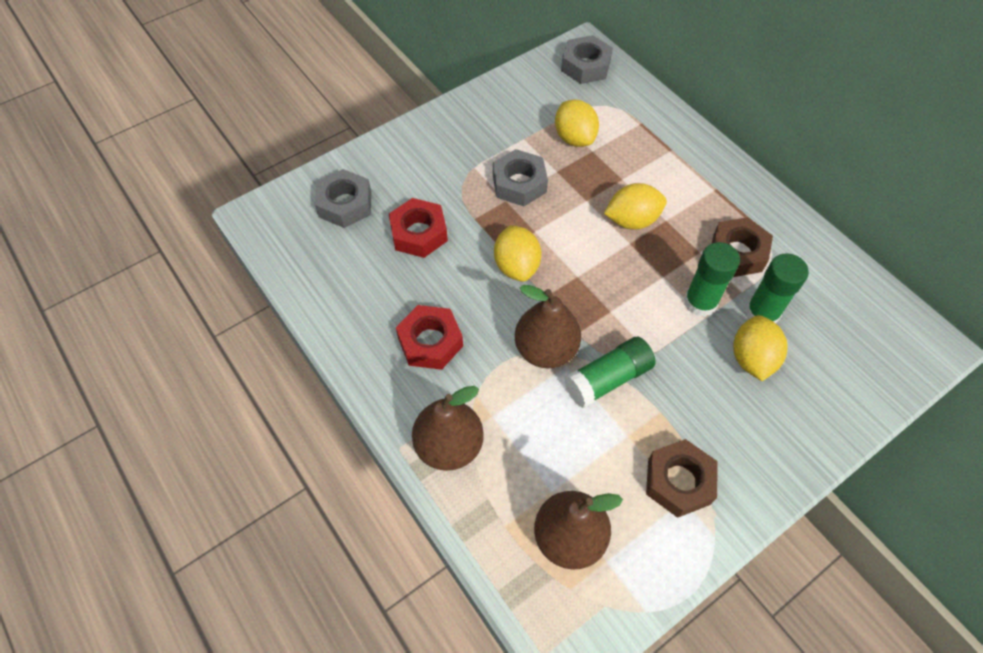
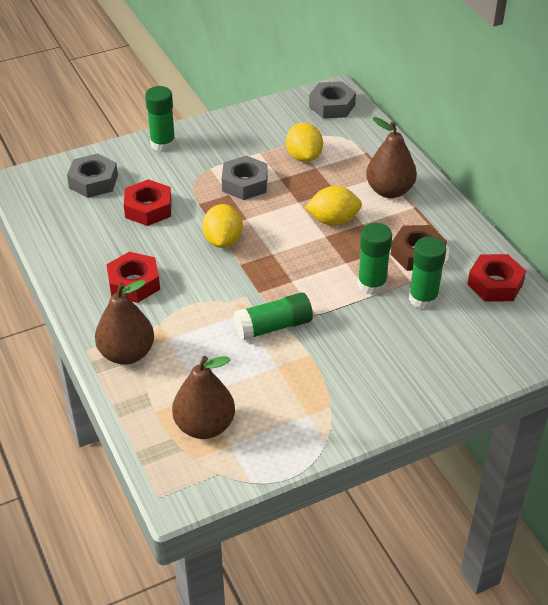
camera: 10 degrees right, 15 degrees down
brown pear [515,285,581,368] -> brown pear moved to [366,117,417,198]
brown nut [646,439,718,518] -> none
yellow lemon [733,315,788,381] -> none
none -> green glue stick [145,86,176,152]
none -> red nut [467,254,526,302]

